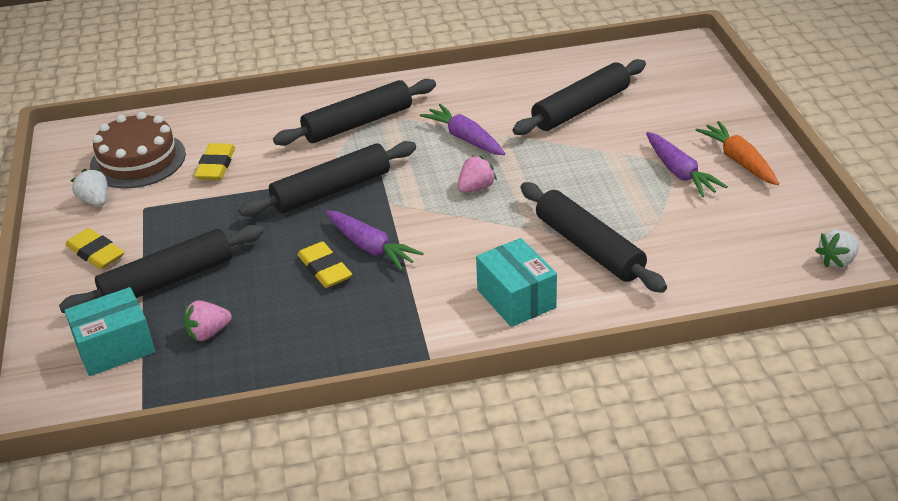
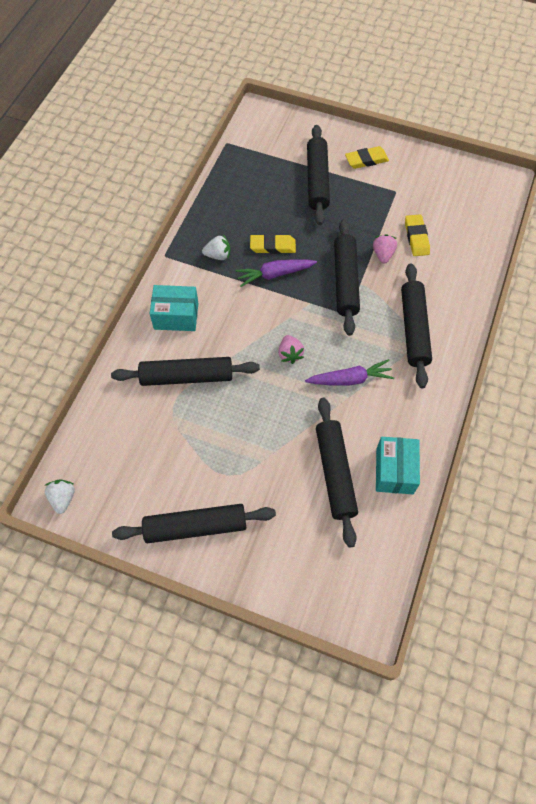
camera: 120 degrees right, 25 degrees up
turquoise box [64,287,155,376] -> turquoise box moved to [376,437,420,494]
white strawberry [71,169,108,206] -> white strawberry moved to [202,235,230,260]
brown cake [90,112,186,189] -> none
pink strawberry [184,300,232,341] -> pink strawberry moved to [373,234,397,264]
yellow eraser [194,143,235,180] -> yellow eraser turned 45 degrees clockwise [405,214,430,256]
purple carrot [646,132,728,197] -> none
orange carrot [696,121,779,185] -> black rolling pin [112,504,276,543]

